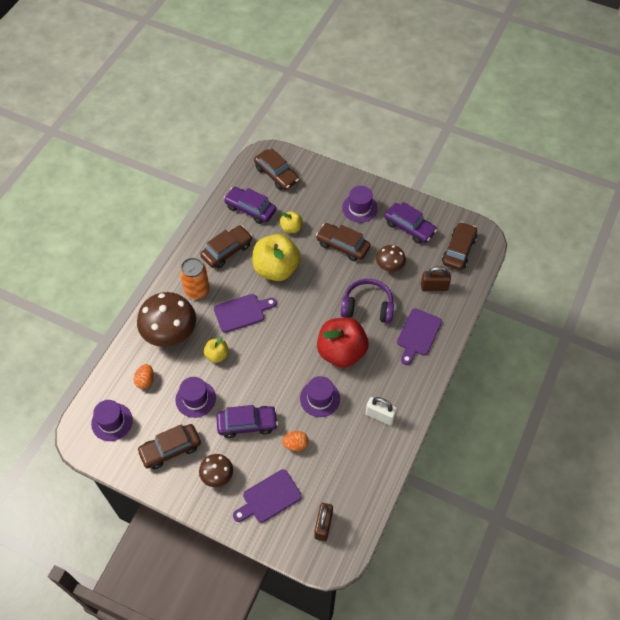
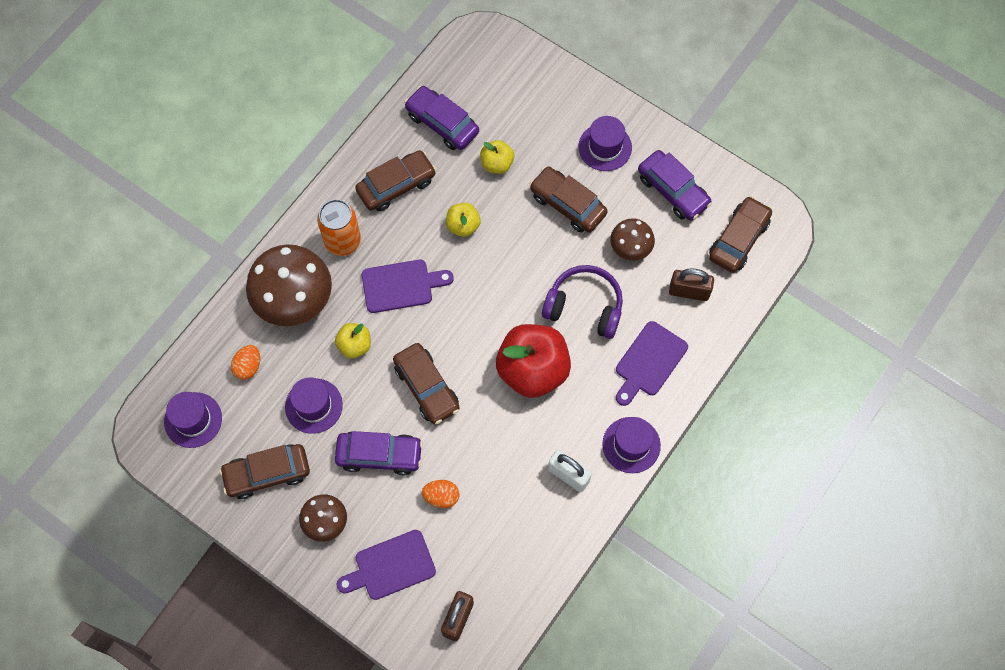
camera: 10 degrees right, 10 degrees up
yellow apple [253,234,301,281] -> yellow apple [446,203,481,237], size x0.49
brown car [254,149,299,190] -> brown car moved to [393,343,460,424]
purple hat [300,376,340,417] -> purple hat moved to [602,417,661,473]

